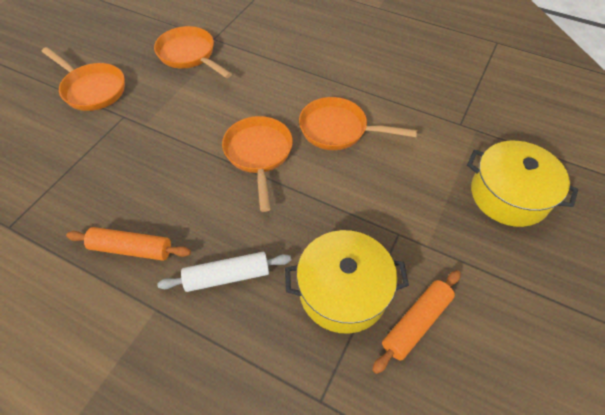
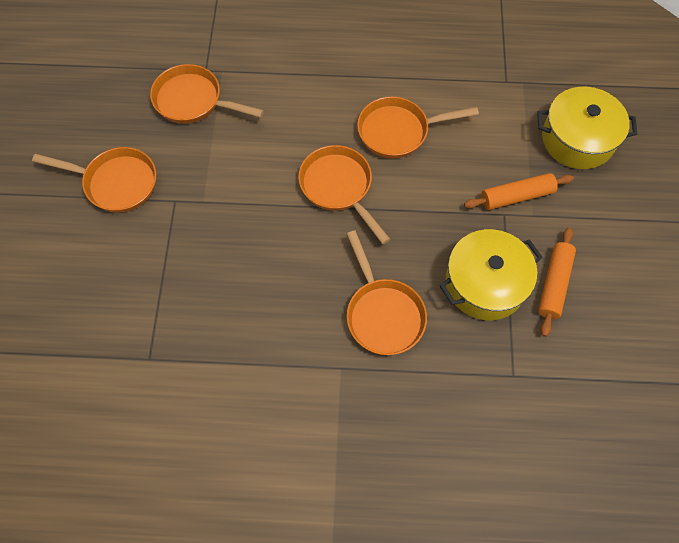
camera: 25 degrees left, 10 degrees up
orange rolling pin [66,227,191,261] -> orange rolling pin moved to [464,173,574,210]
white rolling pin [157,252,291,292] -> orange pan [347,230,427,355]

